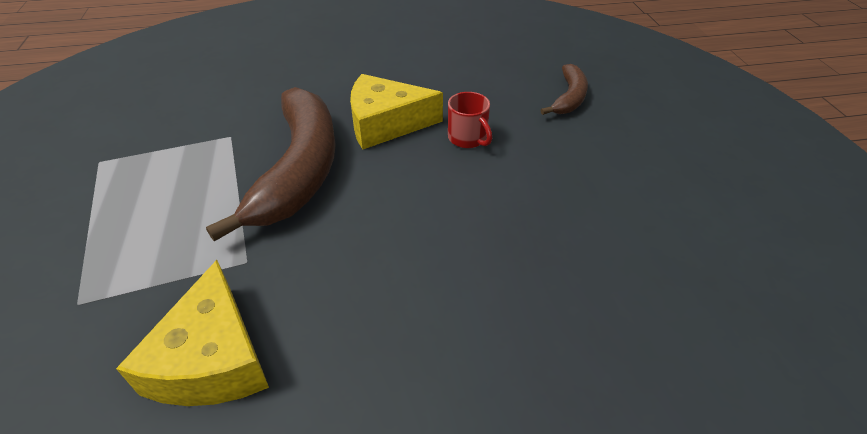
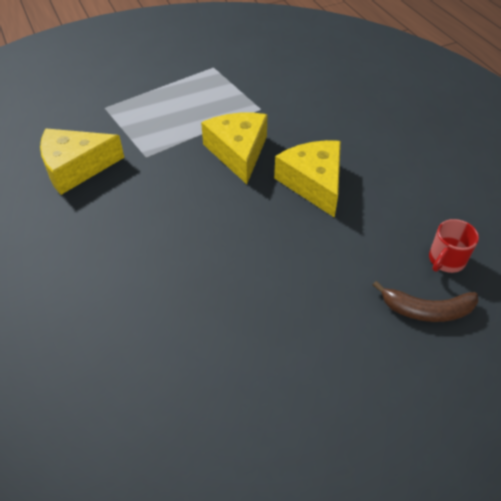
camera: 75 degrees right, 5 degrees up
brown banana [206,87,336,241] -> yellow cheese [201,113,268,184]
red mug [448,92,492,148] -> red mug moved to [429,219,479,273]

